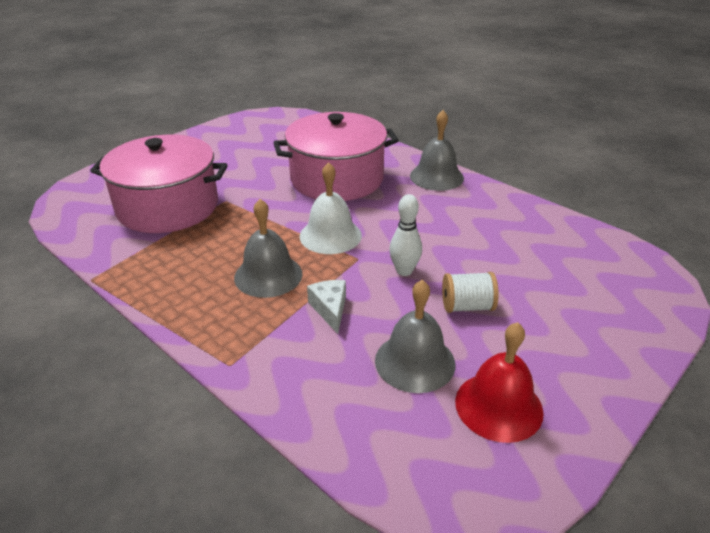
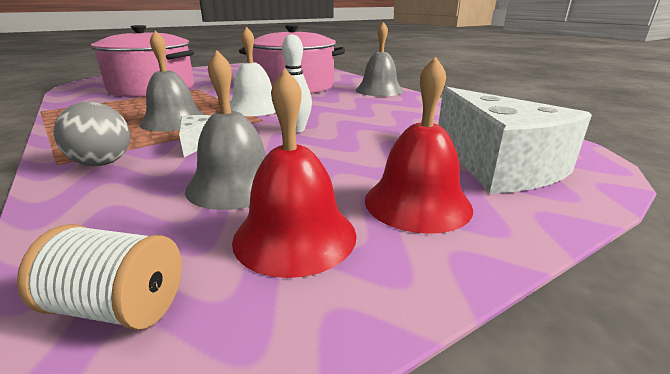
camera: 15 degrees right, 10 degrees down
white spool [442,272,499,313] -> white spool moved to [17,224,182,330]
none -> grey ball [54,102,130,166]
none -> red bell [365,56,473,234]
none -> white cheese [438,87,592,194]

